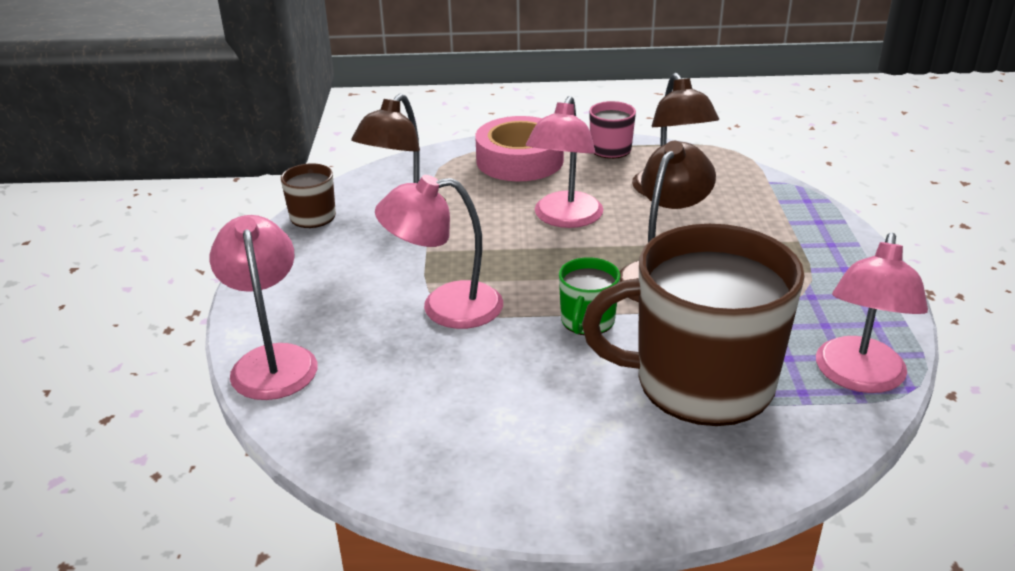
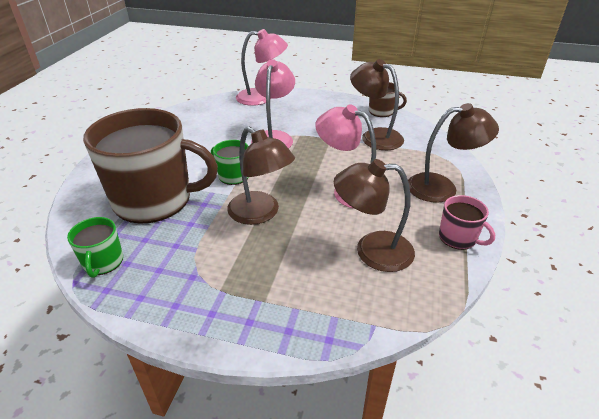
camera: 105 degrees right, 5 degrees up
pink tape [475,116,564,181] -> brown lamp [408,103,499,203]
brown mug [582,224,805,426] -> brown mug turned 75 degrees clockwise [83,108,218,224]
pink lamp [816,232,928,393] -> green mug [67,217,123,278]

